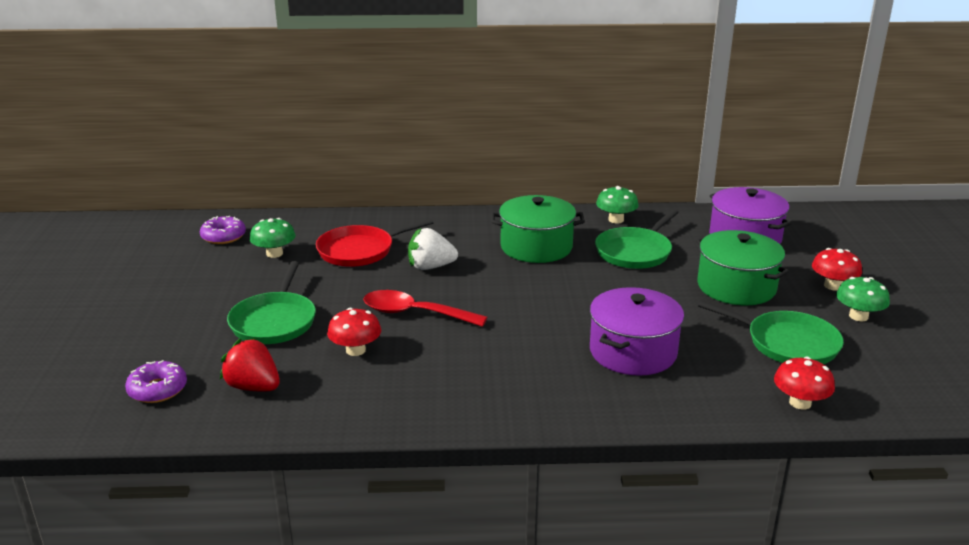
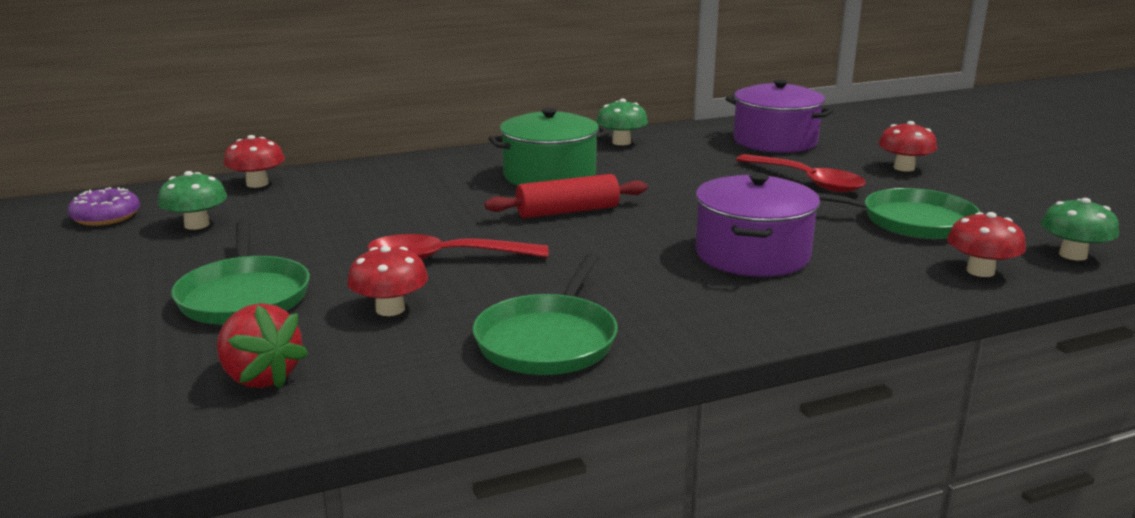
camera: 20 degrees left, 5 degrees down
purple donut [125,360,187,403] -> none
red strawberry [220,338,280,391] -> red strawberry turned 150 degrees counterclockwise [217,303,308,389]
red pan [316,219,433,267] -> none
white strawberry [408,228,458,270] -> none
green pan [595,209,679,269] -> green pan moved to [473,253,618,375]
green pot [696,230,789,305] -> red spoon [736,154,866,192]
green mushroom [836,277,890,321] -> green mushroom moved to [1041,198,1119,261]
none -> red mushroom [224,135,285,188]
none -> red rolling pin [485,174,647,218]

